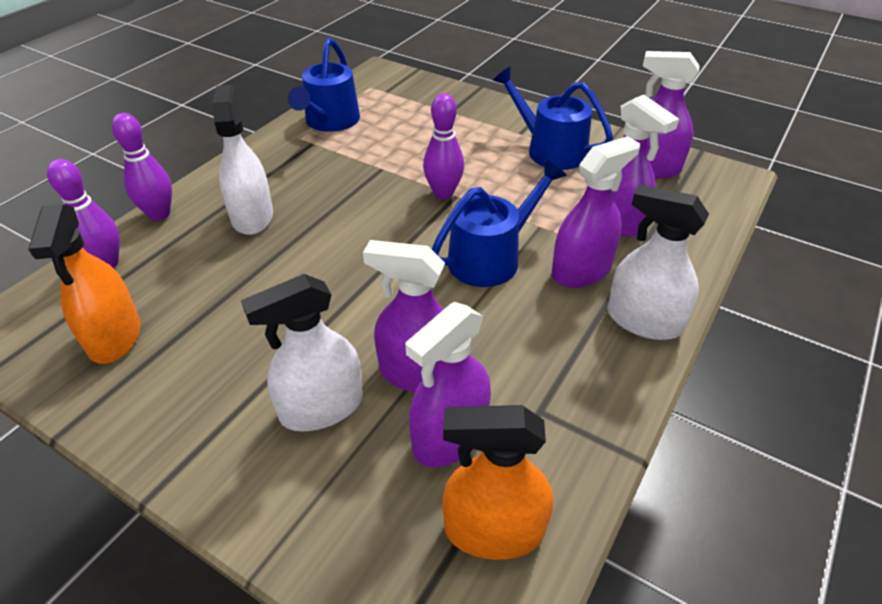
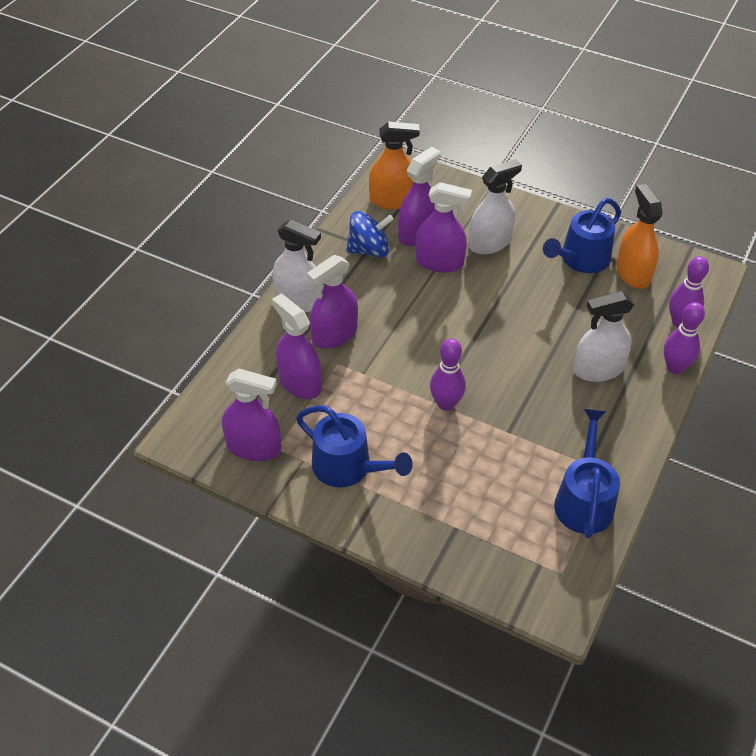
camera: 175 degrees right, 5 degrees up
white spray bottle [212,85,273,235] -> white spray bottle turned 90 degrees clockwise [573,291,634,382]
blue watering can [432,159,567,287] -> blue watering can moved to [543,198,621,273]
none -> blue spinning top [346,211,394,258]

